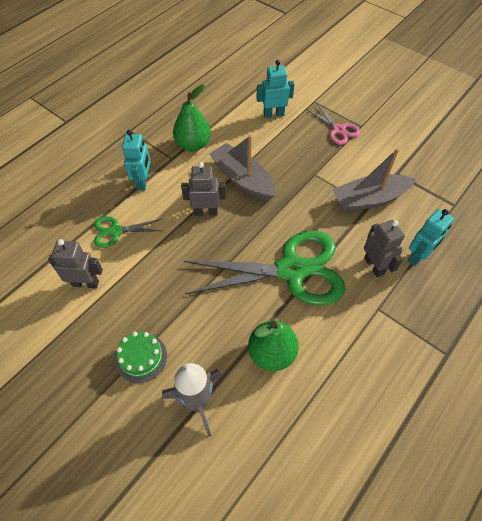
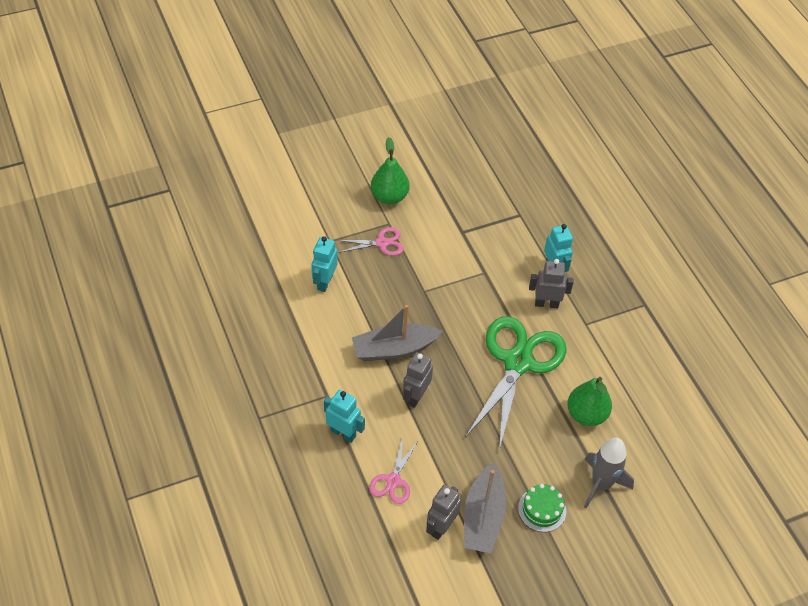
camera: 65 degrees left, 5 degrees down
green scissors [94,216,162,248] -> pink scissors [369,436,419,504]
green pear [173,85,211,151] -> green pear moved to [371,137,410,204]
grey boat [332,149,416,212] -> grey boat moved to [464,462,506,553]

